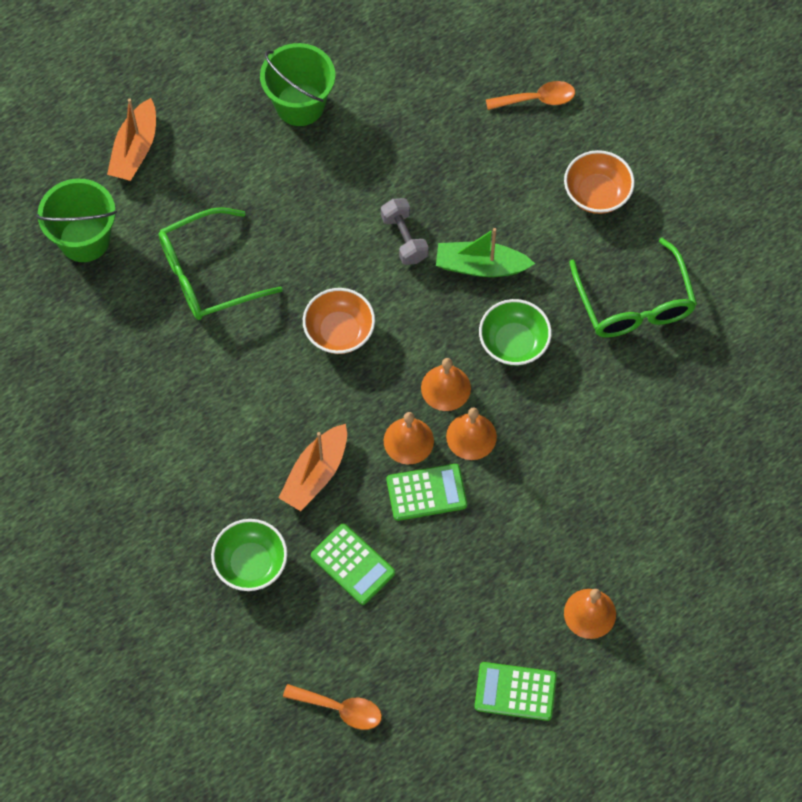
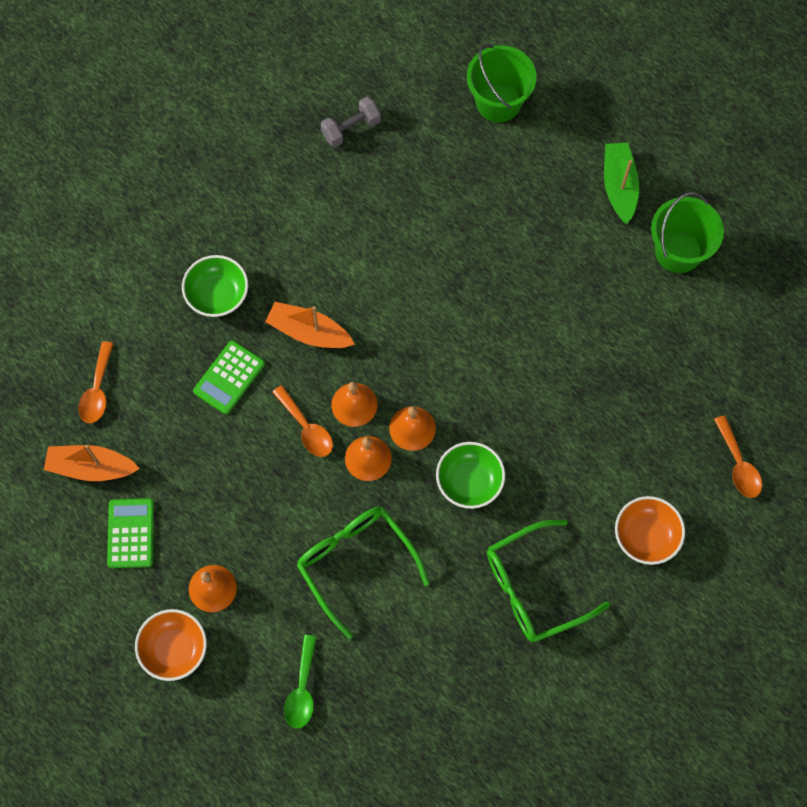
camera: 80 degrees right, 5 degrees up
orange boat [107,98,156,181] -> orange boat moved to [44,445,140,481]
green glasses [159,207,283,320] -> green glasses moved to [297,507,430,639]
orange bowl [303,288,375,354] -> orange bowl moved to [135,609,207,681]
grey dumbbell [381,198,429,265] -> grey dumbbell moved to [321,97,381,147]
green calculator [386,464,467,521] -> orange spoon [272,385,333,457]
green boat [436,228,535,277] -> green boat moved to [604,143,639,224]
none -> green spoon [284,635,317,729]

